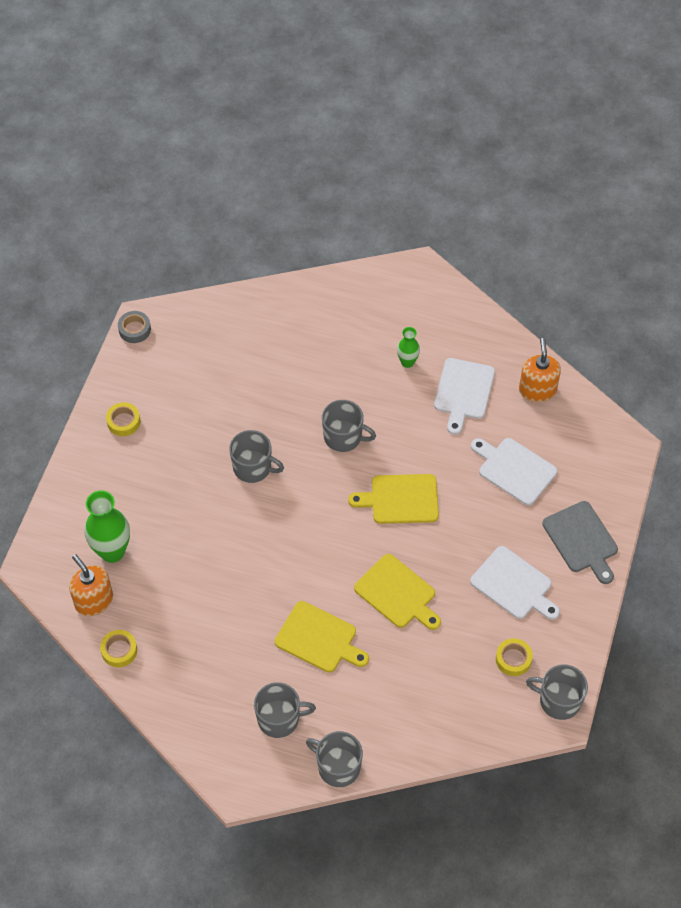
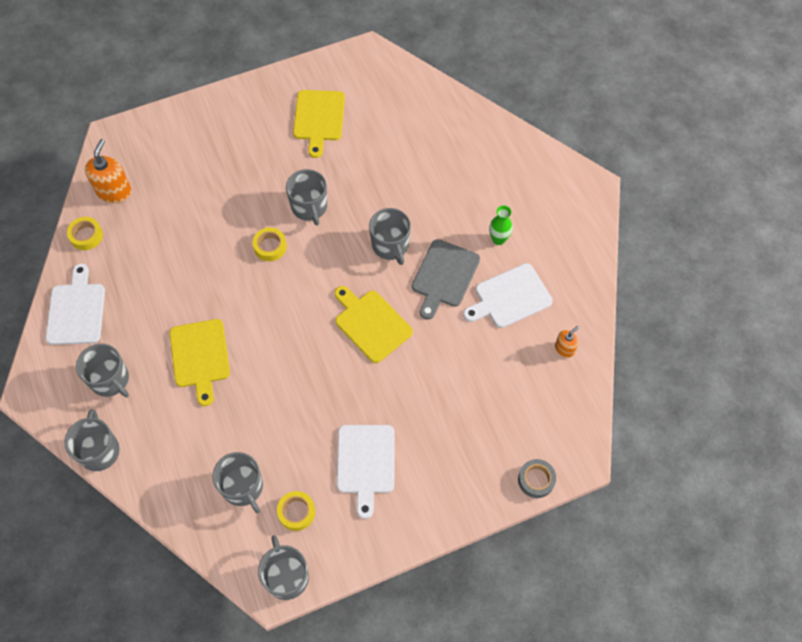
camera: 50 degrees right, 5 degrees up
green vase [85,490,130,563] -> none
yellow tape [106,402,140,436] -> yellow tape moved to [253,228,287,261]
grey tape [118,311,151,343] -> grey tape moved to [518,459,556,498]
yellow cutting board [354,554,441,630] -> yellow cutting board moved to [293,90,345,158]
white cutting board [471,438,557,505] -> white cutting board moved to [46,263,105,345]
orange soap dispenser [519,338,561,402] -> orange soap dispenser [555,326,579,358], size x0.56
grey cutting board [542,501,618,584] -> grey cutting board moved to [412,239,480,320]
none -> grey mug [213,452,263,513]

